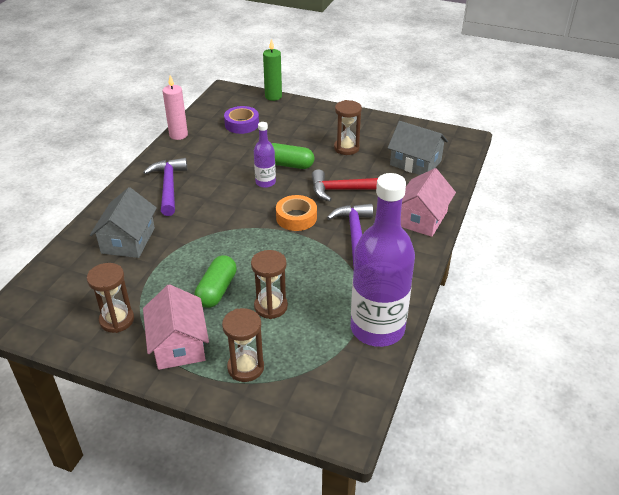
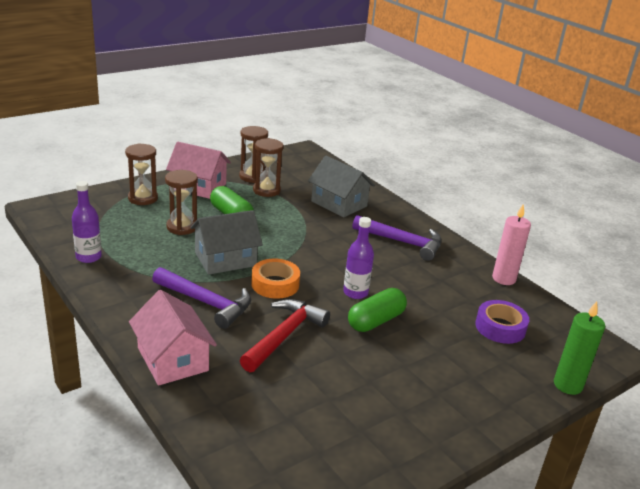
camera: 120 degrees right, 10 degrees down
brown hourglass [334,100,362,155] -> brown hourglass moved to [253,138,283,197]
purple bottle [351,173,415,347] -> purple bottle [72,181,102,263], size x0.47
grey house [388,121,448,175] -> grey house moved to [190,210,263,275]

